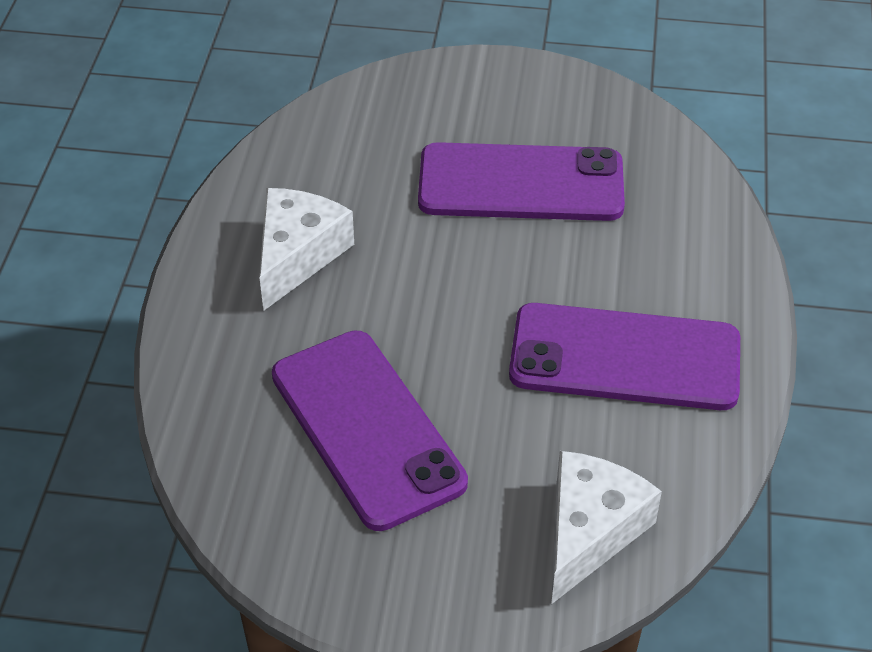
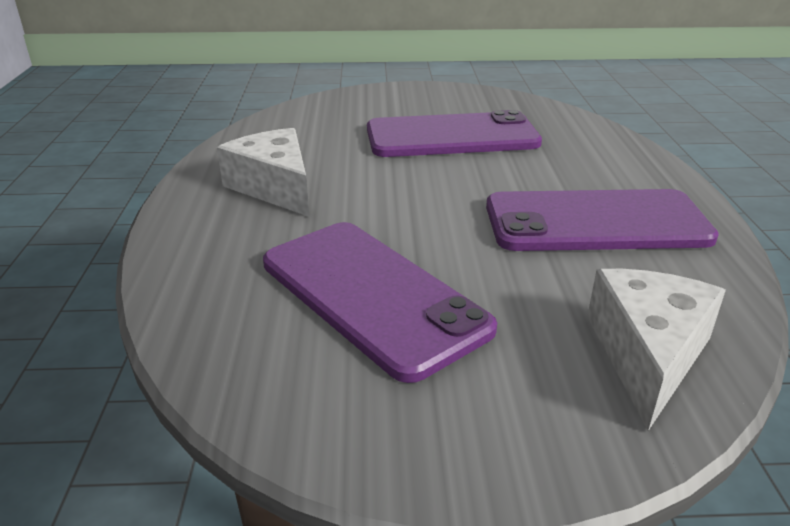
camera: 10 degrees left, 15 degrees down
white cheese [259,188,354,311] -> white cheese turned 45 degrees counterclockwise [217,128,309,217]

